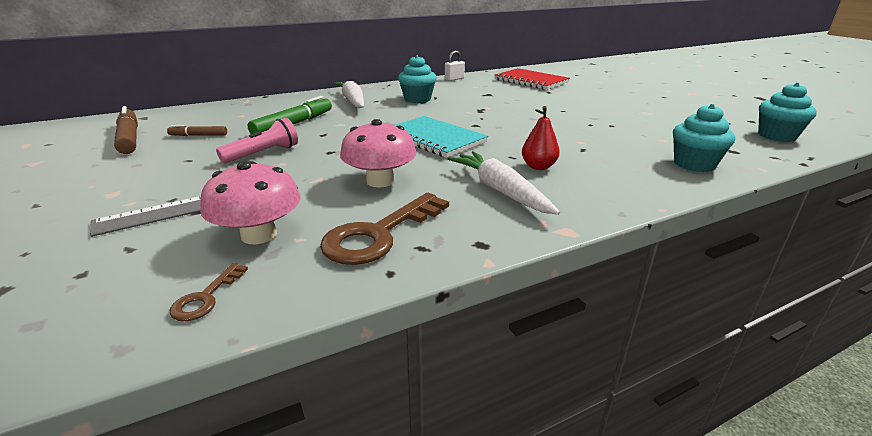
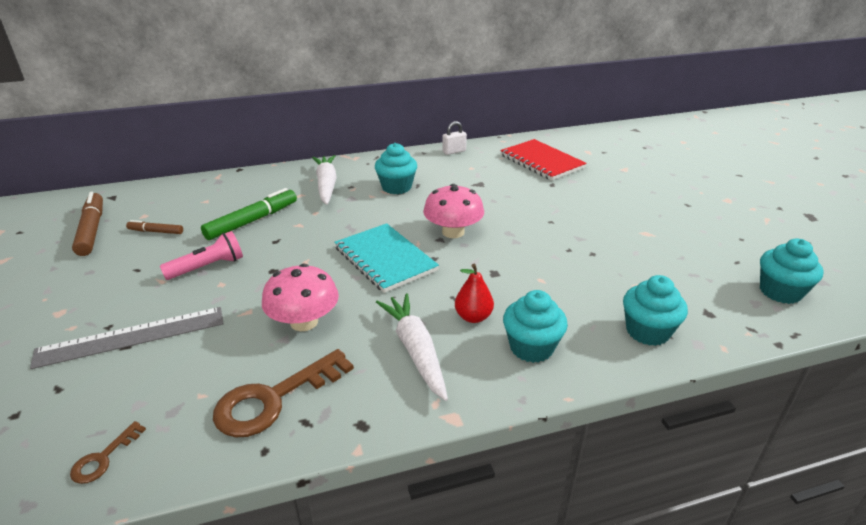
camera: 10 degrees right, 5 degrees up
pink mushroom [200,161,301,244] -> pink mushroom moved to [423,184,484,238]
none -> turquoise cupcake [503,290,568,363]

